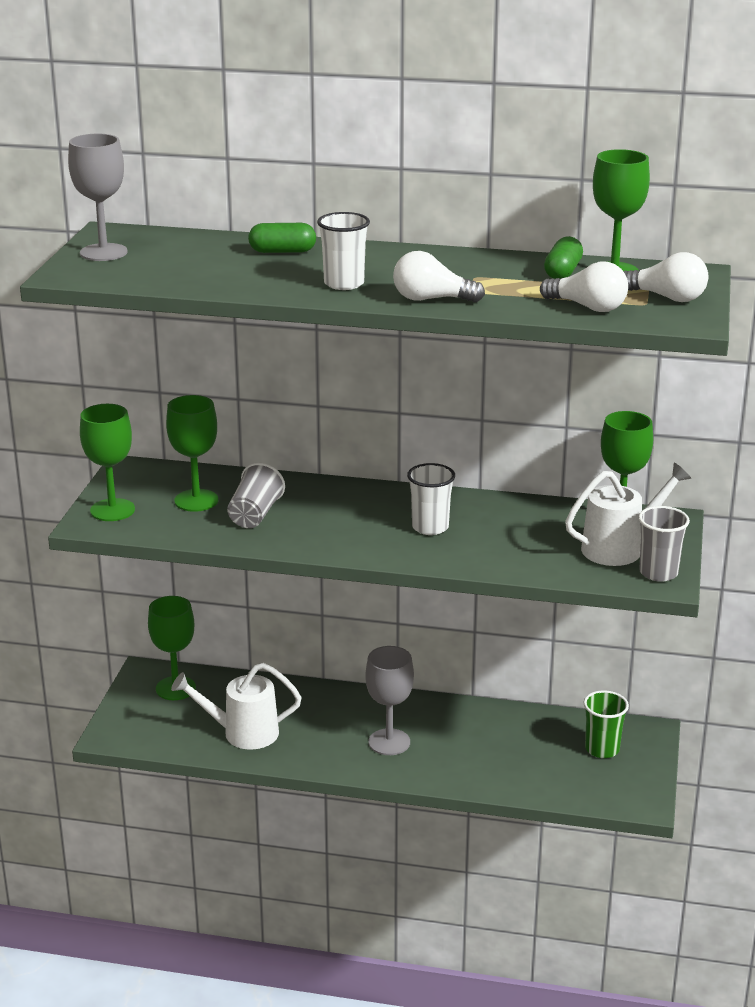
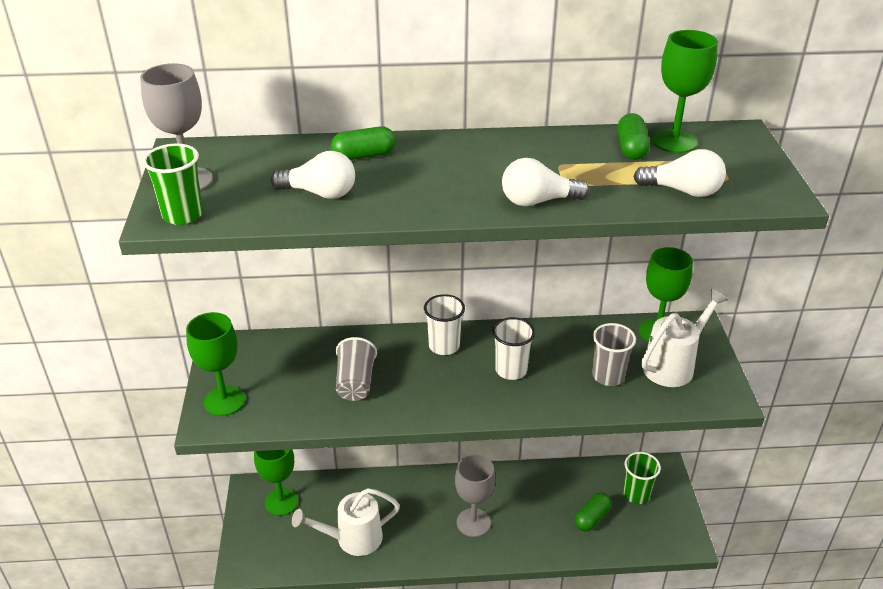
camera: 15 degrees left, 10 degrees up
green goblet [166,395,218,512] -> none
white cup [317,212,370,290] -> white cup moved to [424,294,465,355]
white light bulb [623,252,708,302] -> white light bulb moved to [271,151,355,199]
grey cup [638,506,690,582] -> grey cup moved to [592,323,636,386]
none -> green cup [143,143,203,225]
none -> green capsule [574,493,612,531]

